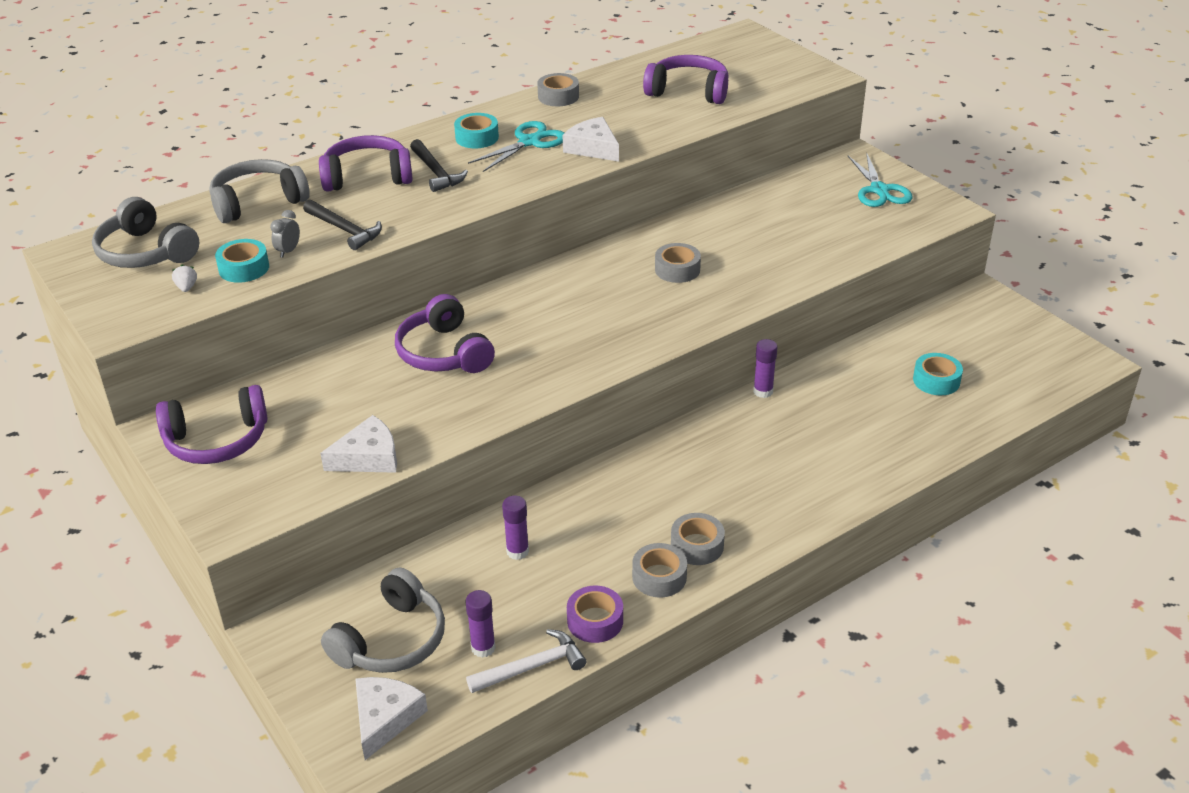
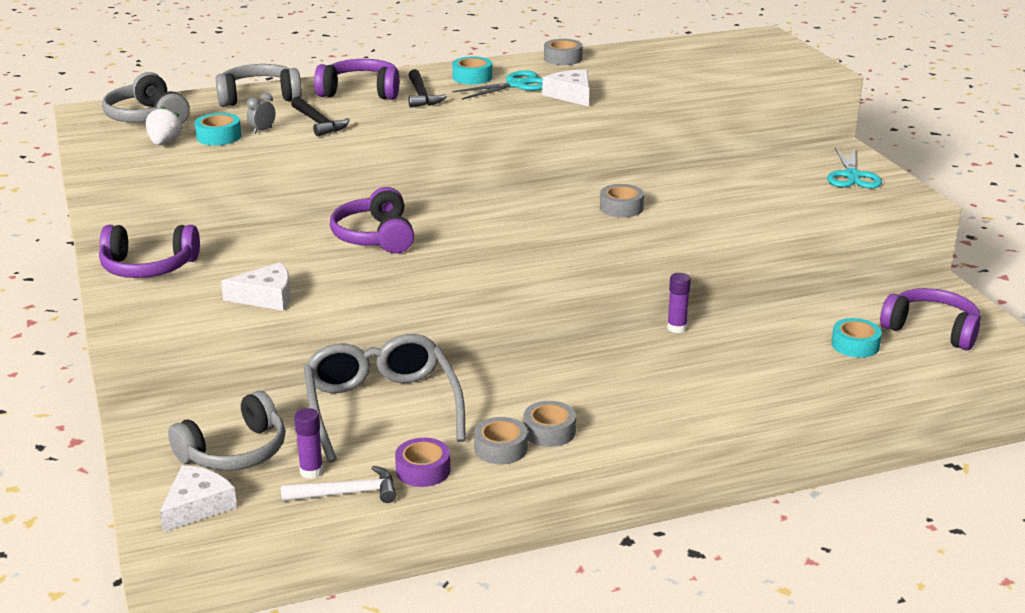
camera: 15 degrees right, 10 degrees down
white strawberry [172,265,197,292] -> white strawberry [146,106,182,145], size x1.66
purple glue stick [502,496,529,560] -> grey glasses [304,334,466,463]
purple headphones [643,55,729,104] -> purple headphones moved to [880,288,981,350]

